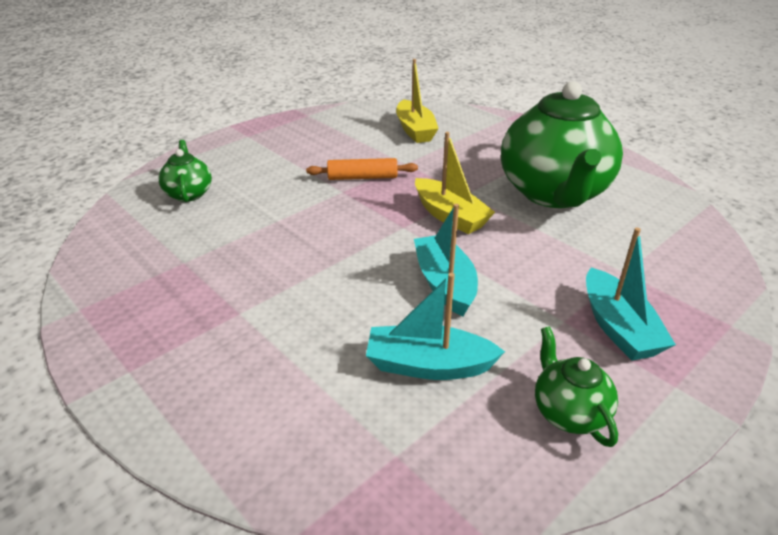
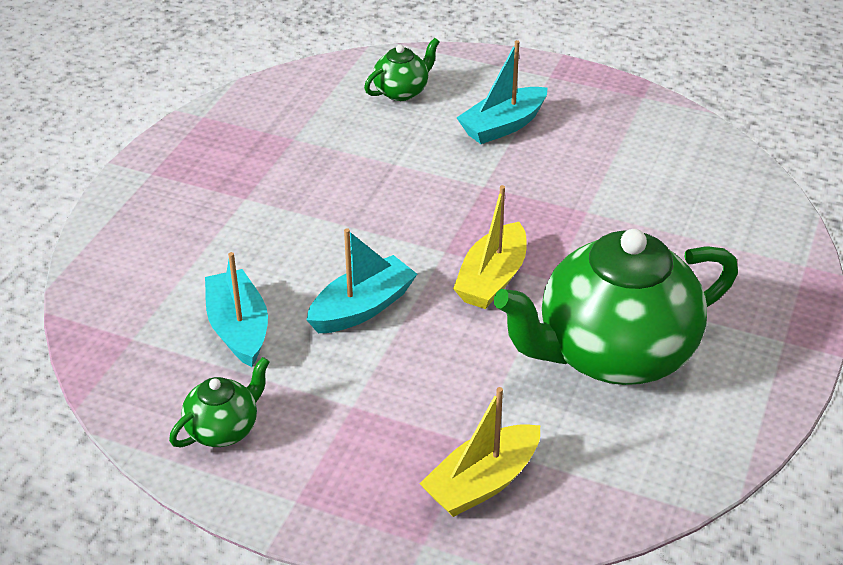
camera: 65 degrees right, 5 degrees up
orange rolling pin [306,158,418,180] -> none
yellow boat [396,59,439,143] -> yellow boat moved to [419,387,540,517]
turquoise boat [586,228,676,361] -> turquoise boat moved to [457,40,548,144]

